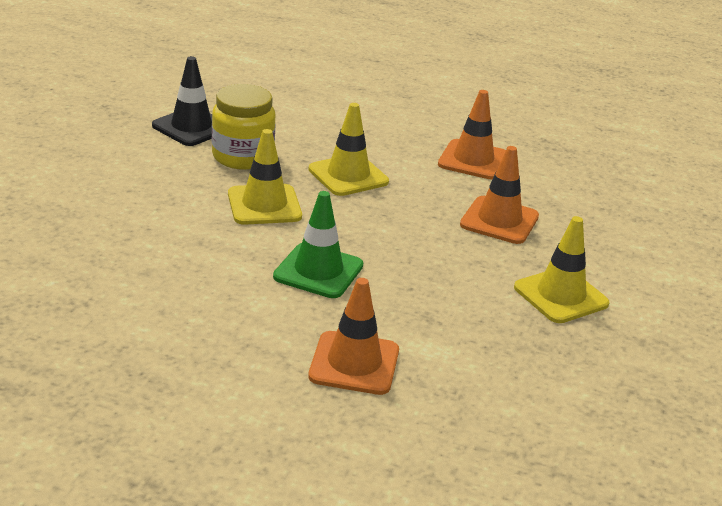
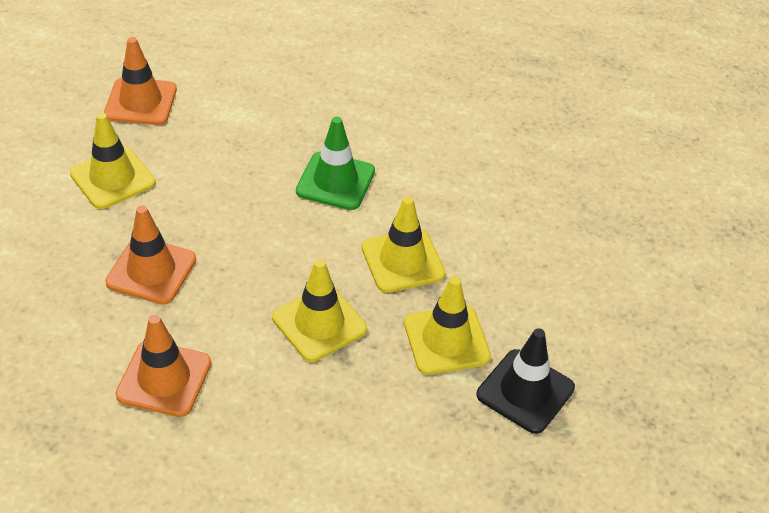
camera: 175 degrees right, 15 degrees up
yellow jar [212,84,275,170] -> yellow traffic cone [404,276,491,375]
orange traffic cone [308,278,399,395] -> orange traffic cone moved to [104,37,177,125]

